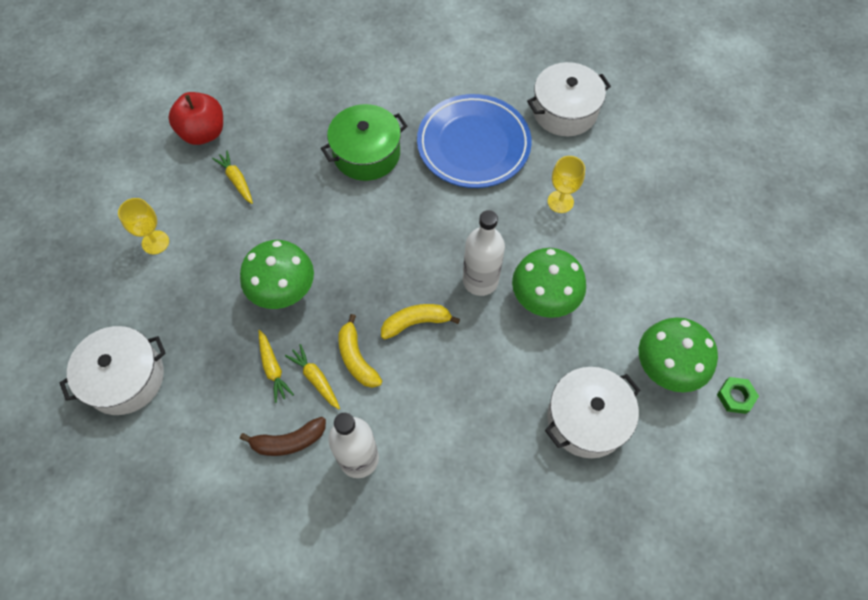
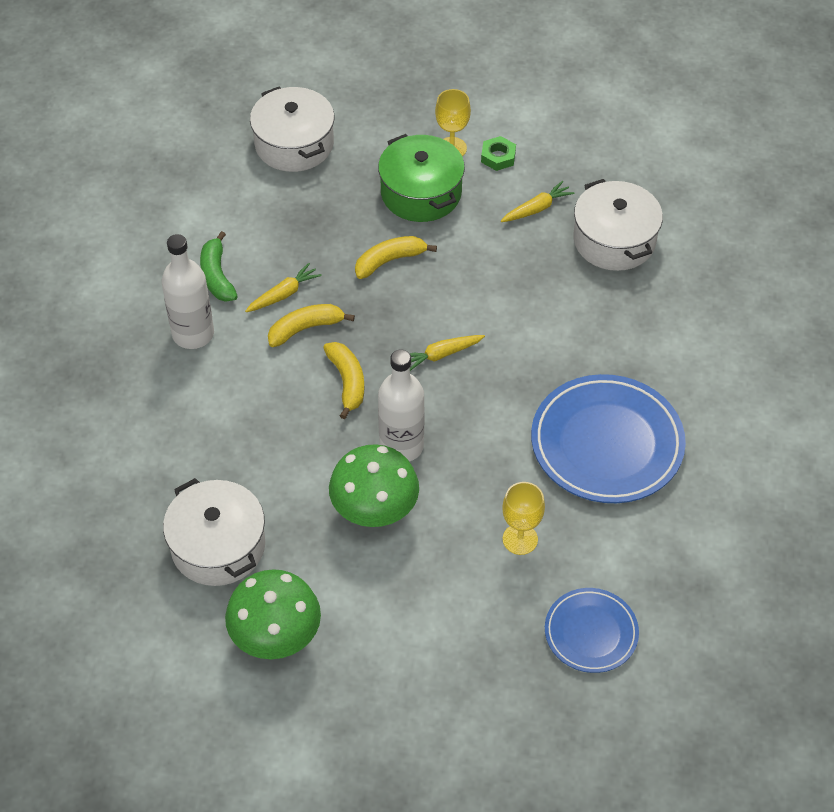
camera: 90 degrees right, 10 degrees down
red apple [168,92,223,145] -> none
green mushroom [240,240,314,309] -> yellow banana [355,236,437,279]
brown banana [240,417,326,456] -> green banana [200,231,238,302]
yellow carrot [259,330,294,403] -> yellow carrot moved to [410,335,485,371]
green pot [321,104,407,181] -> green pot moved to [378,134,465,222]
white pot [527,62,611,136] -> white pot moved to [573,179,663,271]
green nut [717,377,759,414] -> green nut moved to [481,136,516,171]
none -> blue plate [545,588,639,673]

